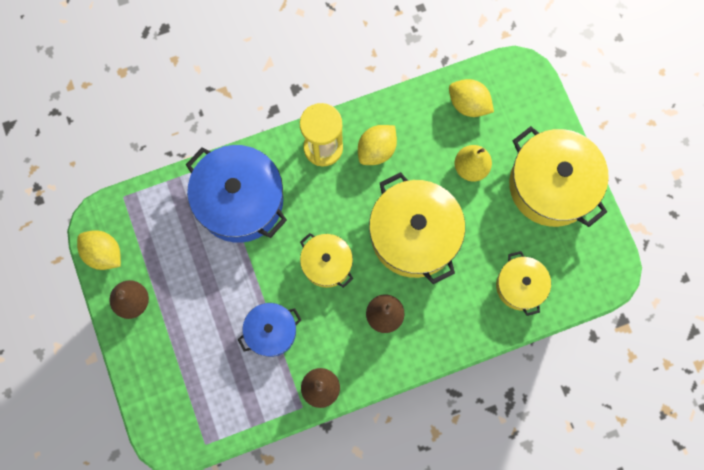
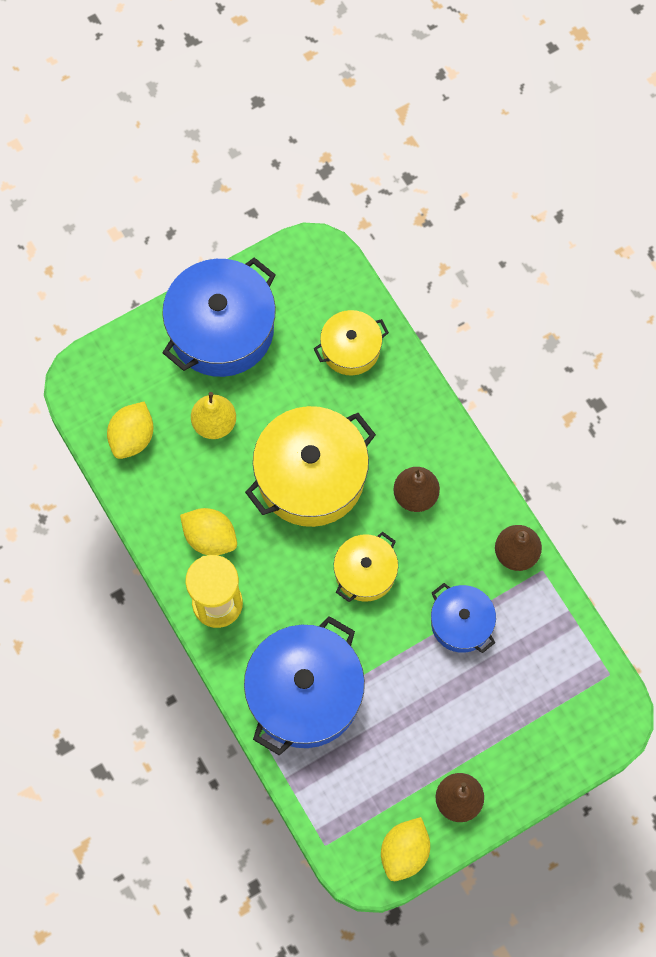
camera: 100 degrees left, 5 degrees down
yellow pot [509,126,609,227] -> blue pot [162,257,276,377]

